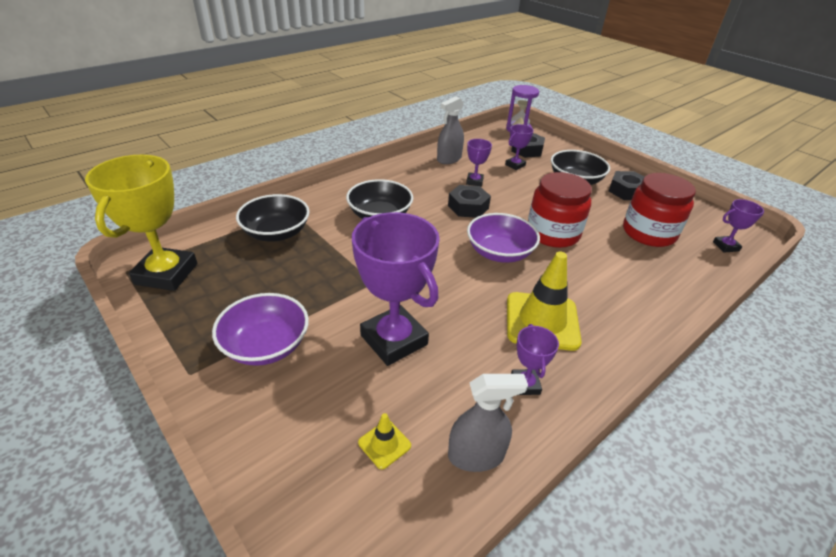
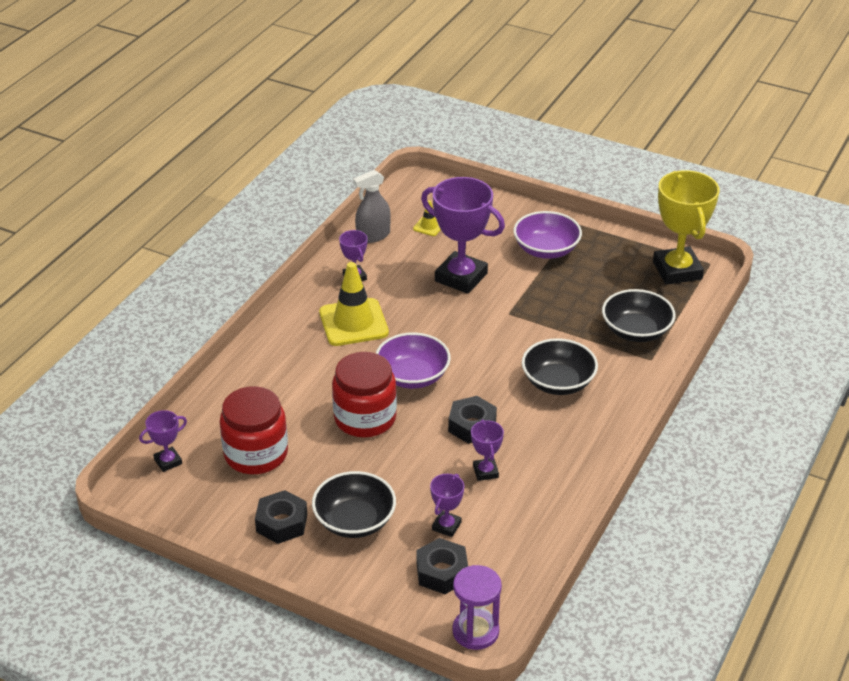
camera: 160 degrees right, 0 degrees up
grey spray bottle [437,96,464,164] -> none

